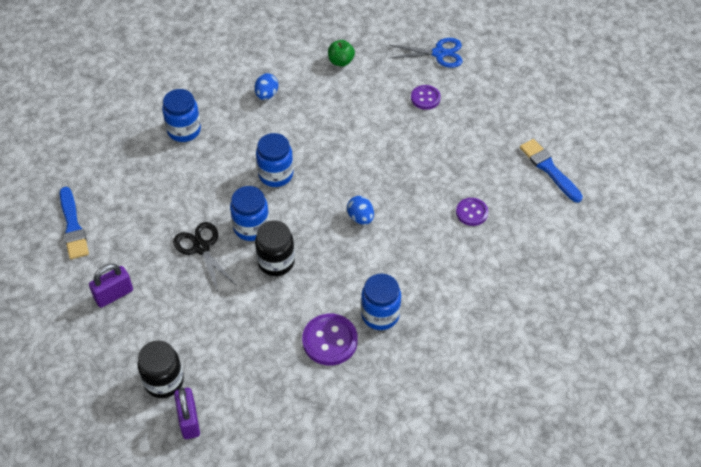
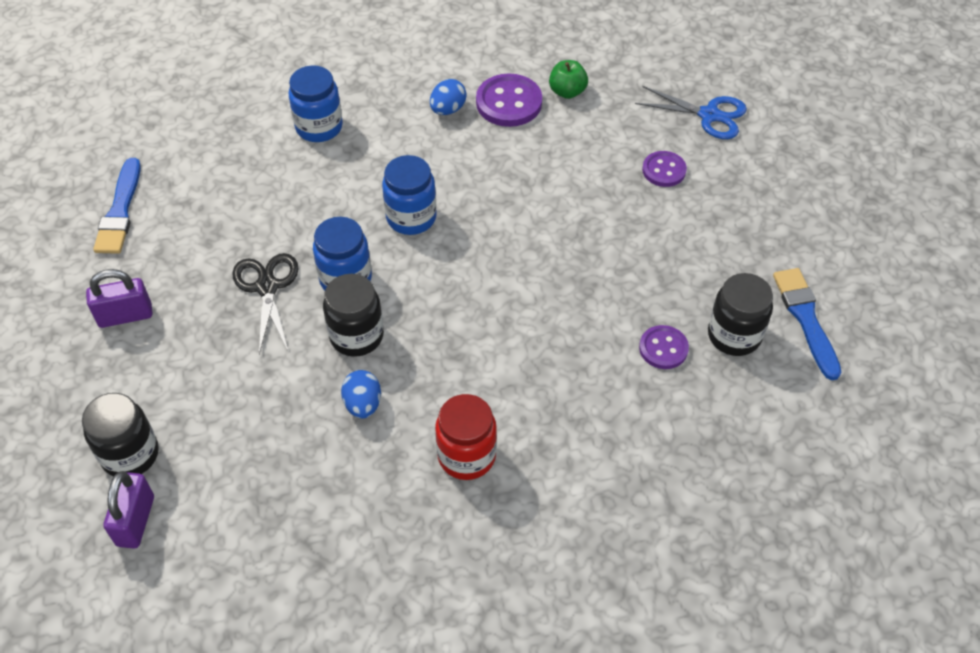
camera: 20 degrees right, 0 degrees up
purple button [302,314,358,366] -> purple button moved to [476,74,542,127]
blue egg [347,196,374,225] -> blue egg moved to [341,370,381,419]
blue jar [361,274,401,330] -> red jar [435,394,497,480]
none -> black jar [708,273,773,356]

